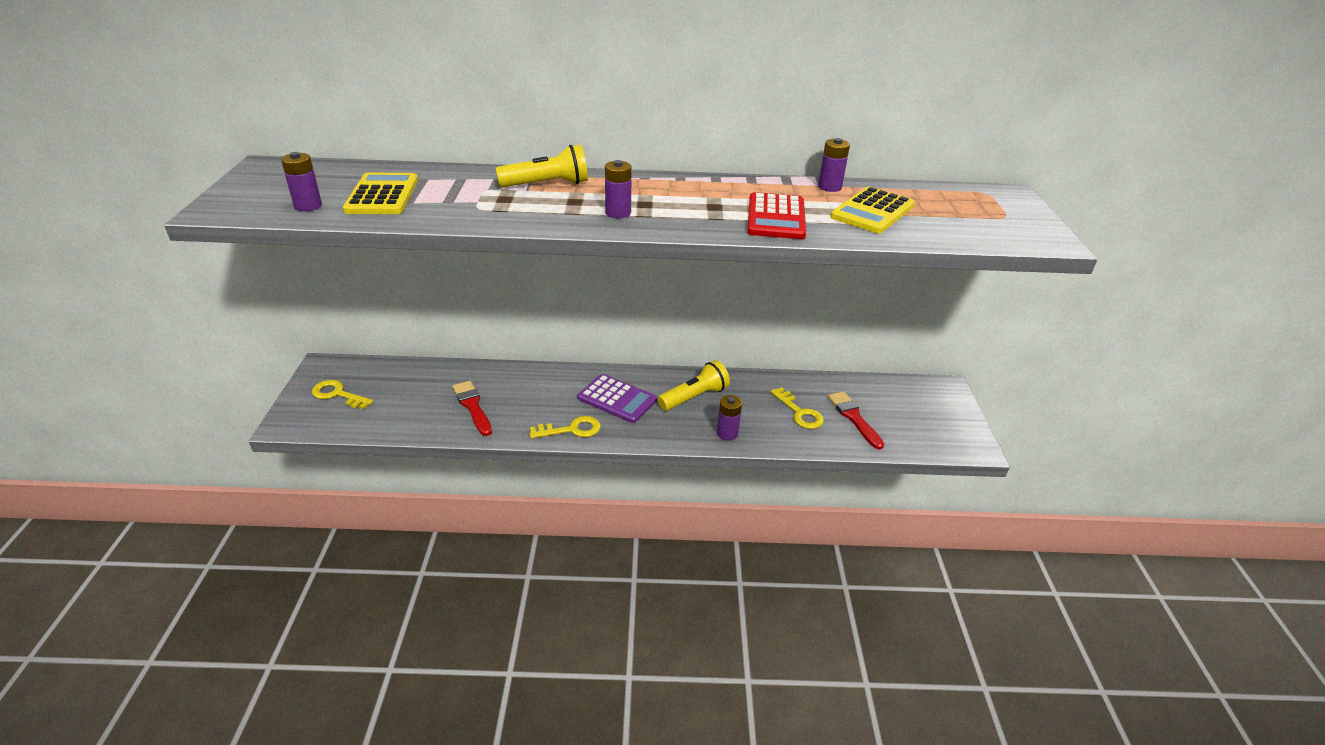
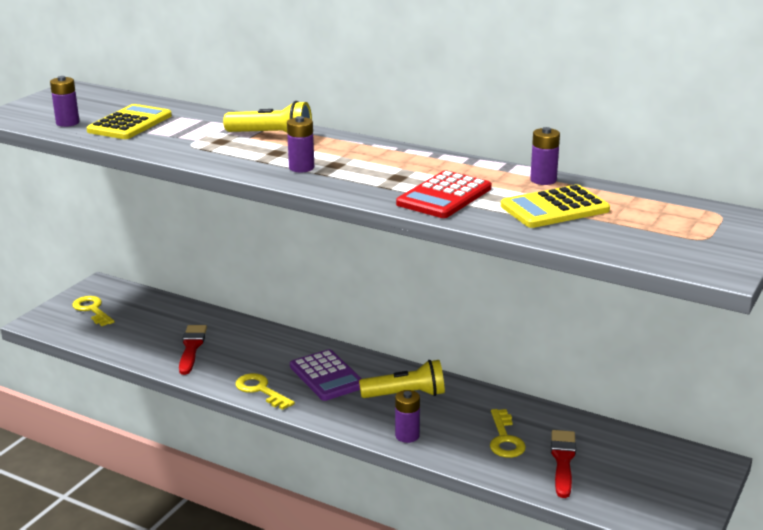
camera: 30 degrees right, 10 degrees down
yellow key [530,416,601,439] -> yellow key turned 150 degrees counterclockwise [236,373,295,410]

